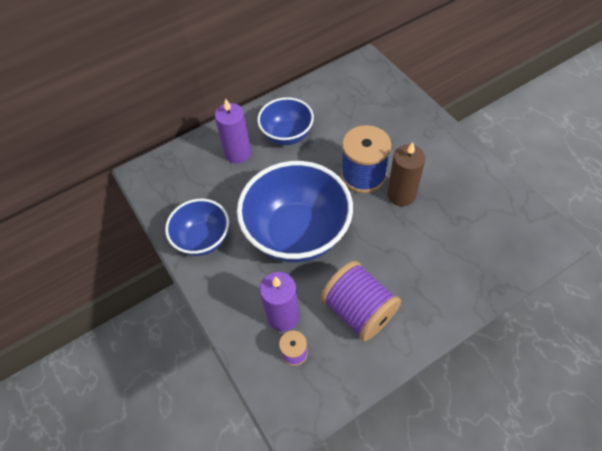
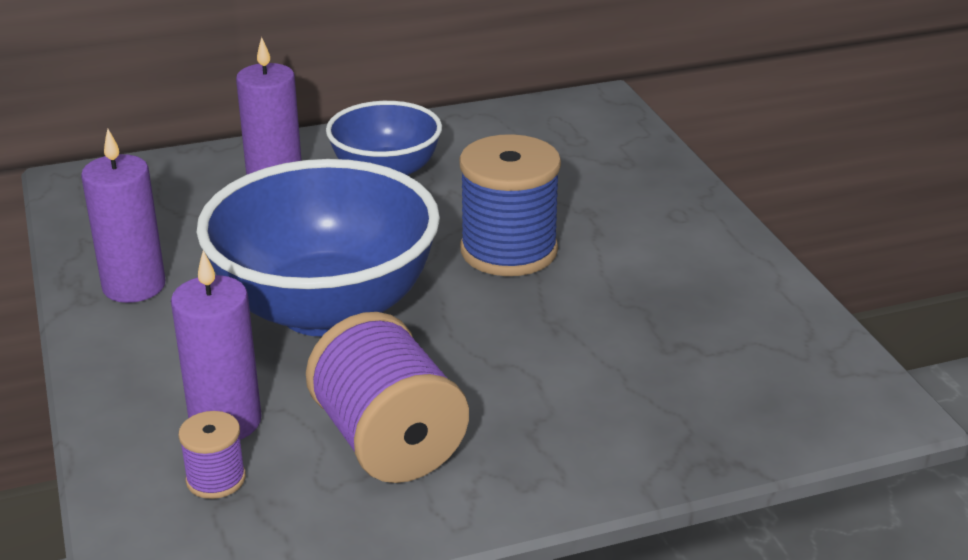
camera: 10 degrees right, 25 degrees down
blue bowl [165,199,229,256] -> purple candle [81,129,166,303]
brown candle [387,142,426,206] -> none

